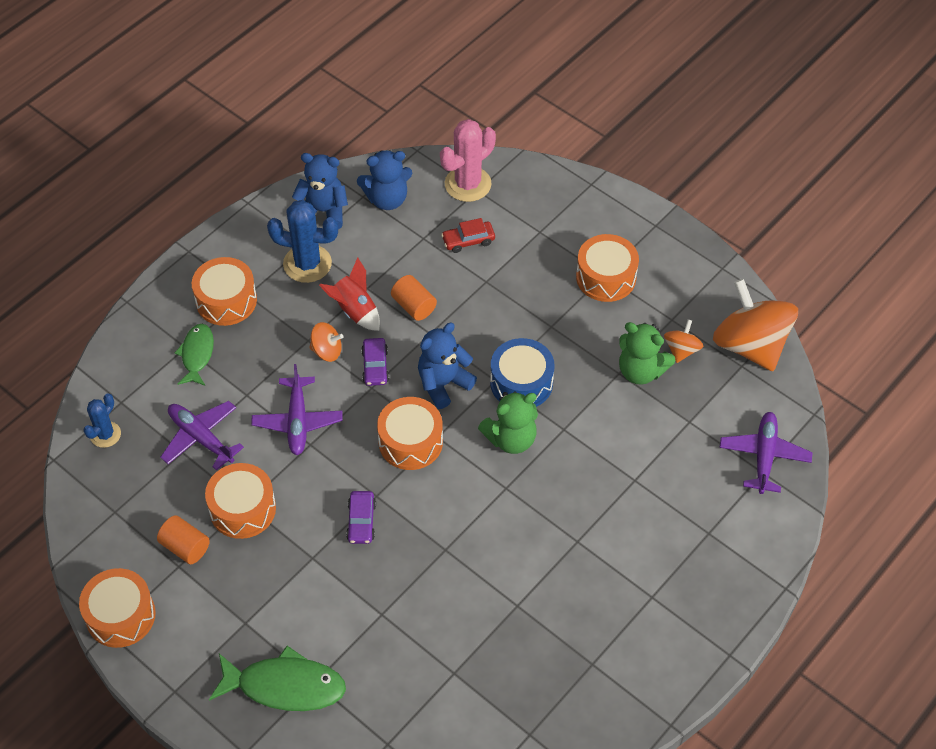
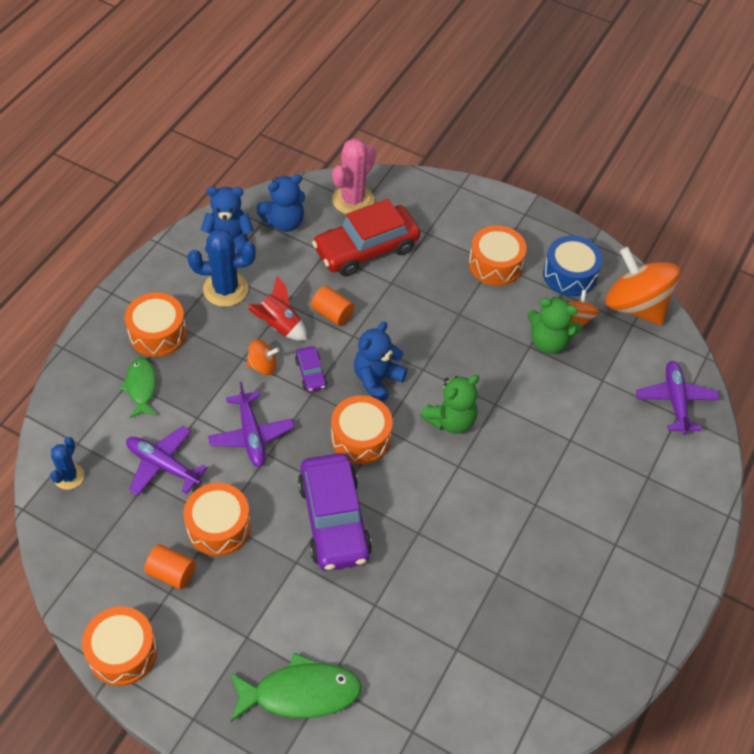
camera: 15 degrees left, 0 degrees up
purple car [346,491,376,544] -> purple car [298,453,372,571], size x2.22
red car [441,218,495,253] -> red car [312,199,421,277], size x2.22
blue drum [490,338,554,407] -> blue drum moved to [543,235,603,296]

